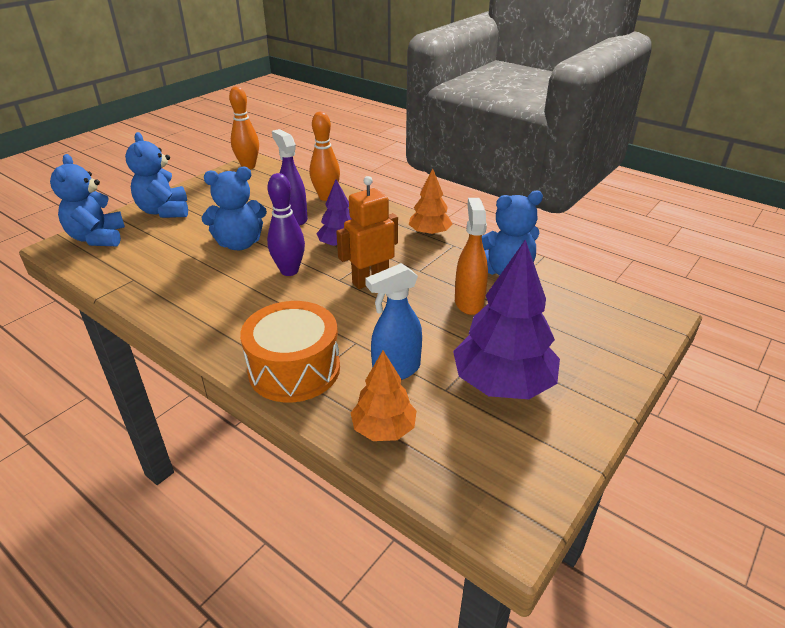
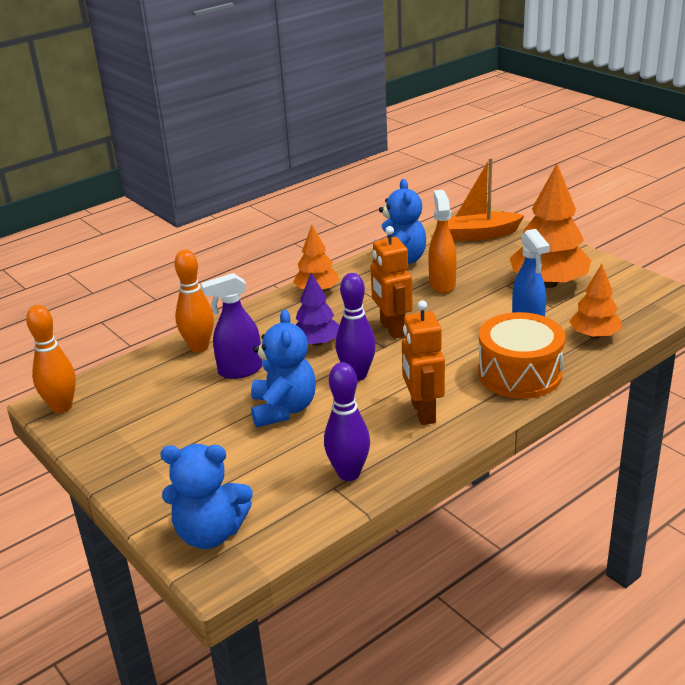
camera: 75 degrees left, 5 degrees down
blue teddy bear [125,132,188,218] -> none
purple tree [453,239,560,399] -> orange tree [509,164,591,288]
orange spray bottle [455,198,488,315] -> orange spray bottle turned 75 degrees clockwise [428,190,457,294]
none -> purple bowling pin [324,362,370,481]
none -> orange robot [402,300,445,425]
none -> orange boat [448,158,525,241]

